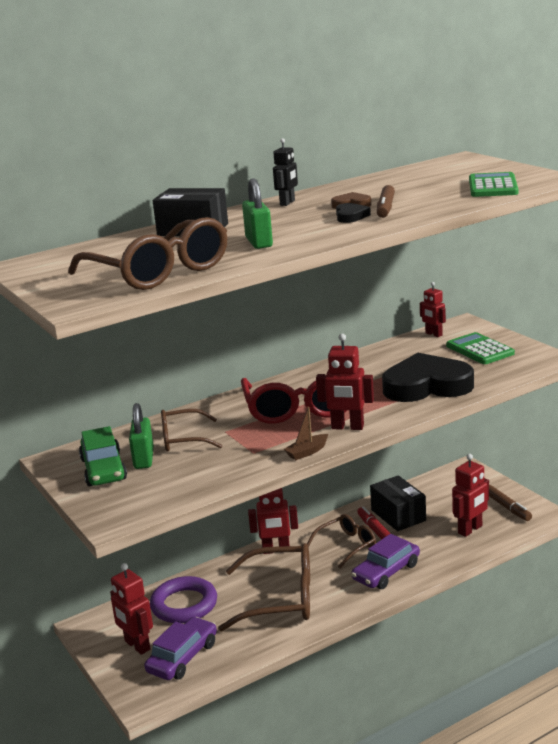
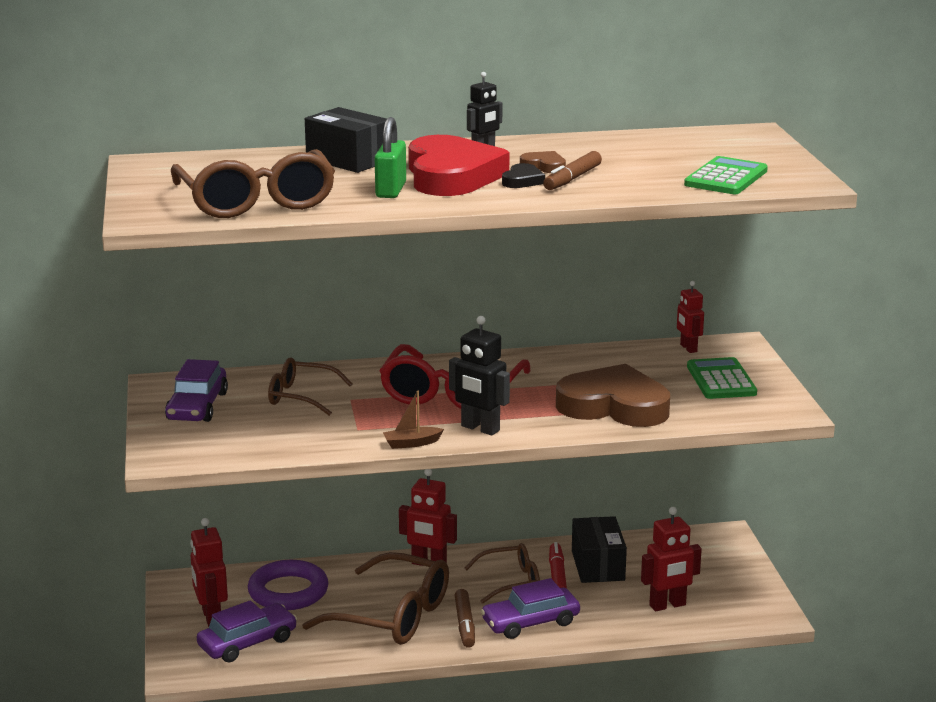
camera: 20 degrees right, 0 degrees up
green car [79,426,127,486] -> purple car [165,359,228,422]
green padlock [129,403,154,469] -> none
red robot [316,334,374,430] -> black robot [449,316,510,435]
black heart [382,353,474,402] -> brown heart [556,364,670,427]
brown marker [489,485,532,521] -> brown marker moved to [454,589,475,648]
none -> red heart [408,135,509,196]

